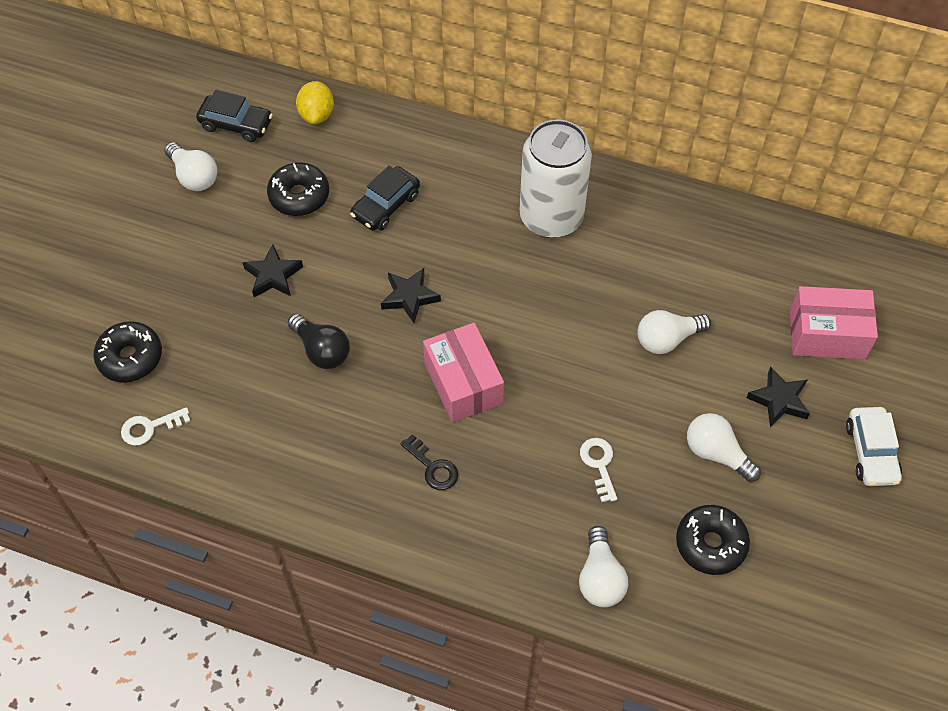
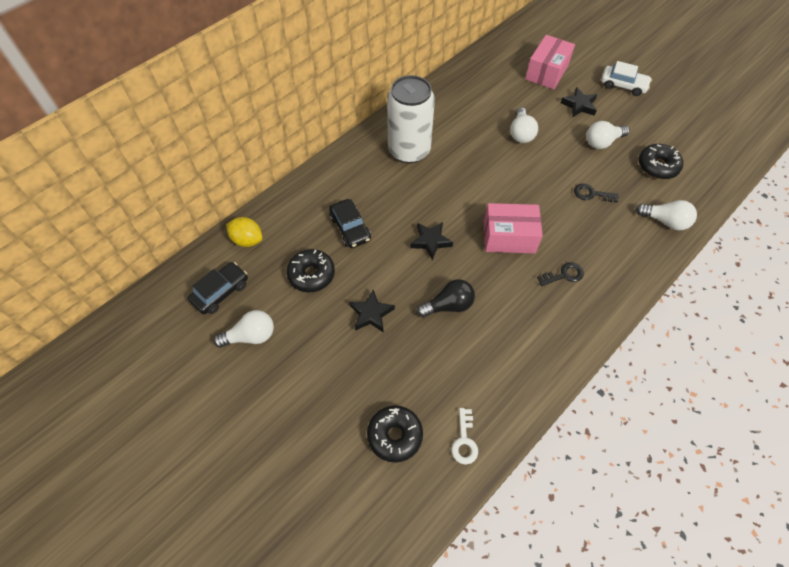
camera: 65 degrees left, 0 degrees up
white key [580,438,617,502] -> black key [574,184,619,202]

